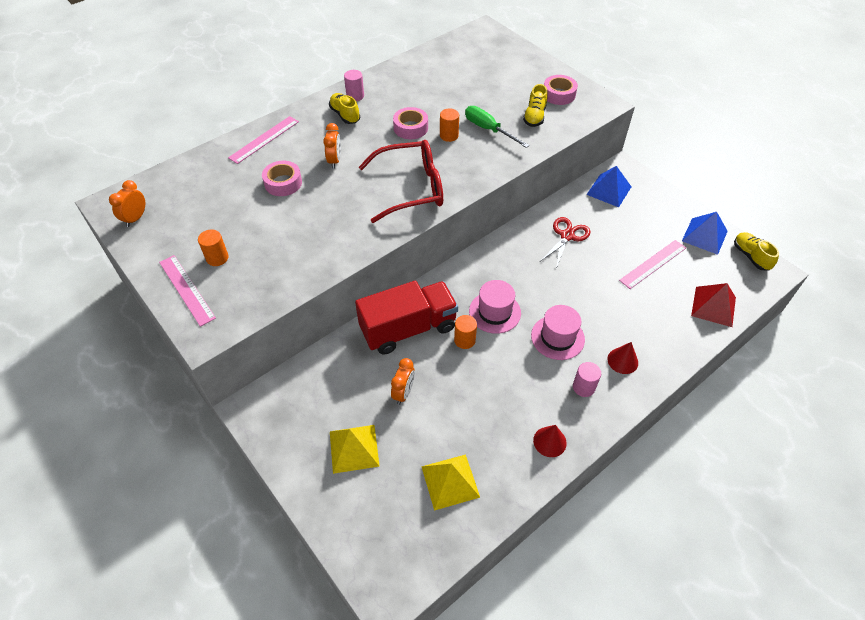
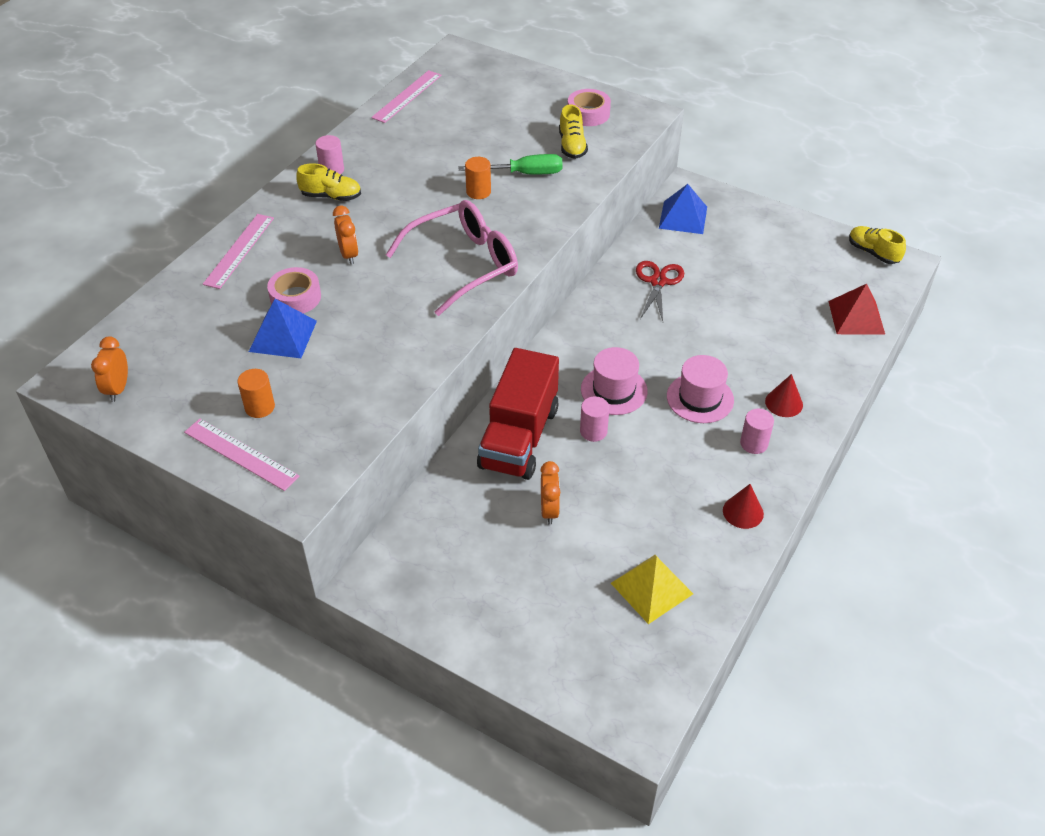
camera: 20 degrees left, 5 degrees down
yellow shoe [329,93,360,124] -> yellow shoe turned 150 degrees clockwise [296,163,361,201]
yellow pyramid [330,425,380,474] -> none
red truck [355,281,458,354] -> red truck turned 150 degrees clockwise [477,348,559,480]
red glasses [359,140,443,223] -> pink glasses [386,200,518,316]
pink tape [393,107,428,139] -> none
orange cylinder [454,315,477,349] -> pink cylinder [580,396,609,442]
green screwdriver [465,106,530,148] -> green screwdriver turned 150 degrees clockwise [458,154,563,175]
pink ruler [619,240,686,289] -> pink ruler moved to [371,70,442,123]
blue pyramid [682,212,728,255] -> blue pyramid moved to [249,299,317,358]

